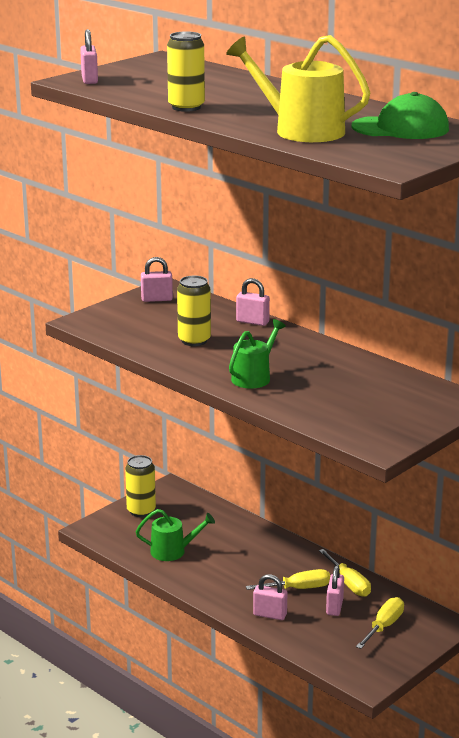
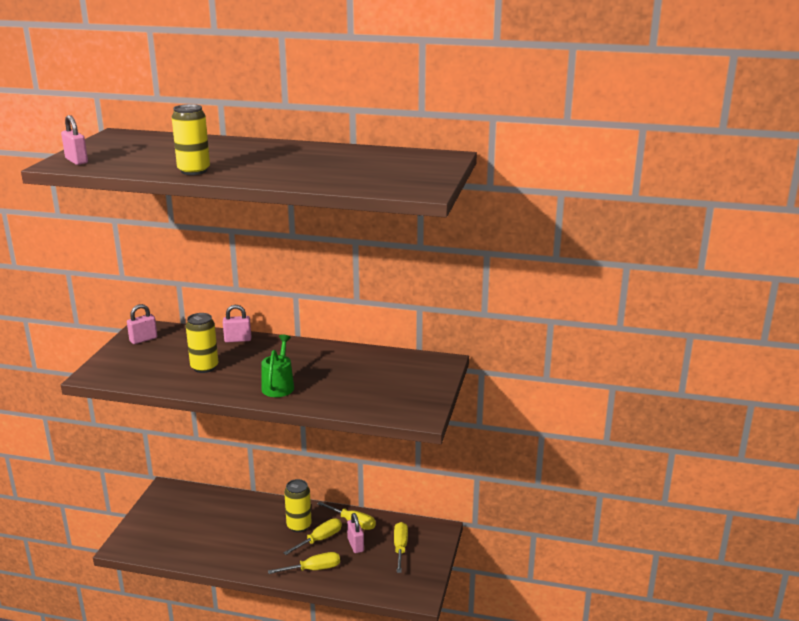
camera: 30 degrees left, 0 degrees up
yellow can [125,455,156,517] -> yellow can moved to [284,479,312,532]
green watering can [136,509,215,561] -> none
yellow watering can [226,35,370,142] -> none
pink padlock [253,574,287,620] -> yellow screwdriver [268,552,340,574]
green cap [351,92,449,139] -> none

